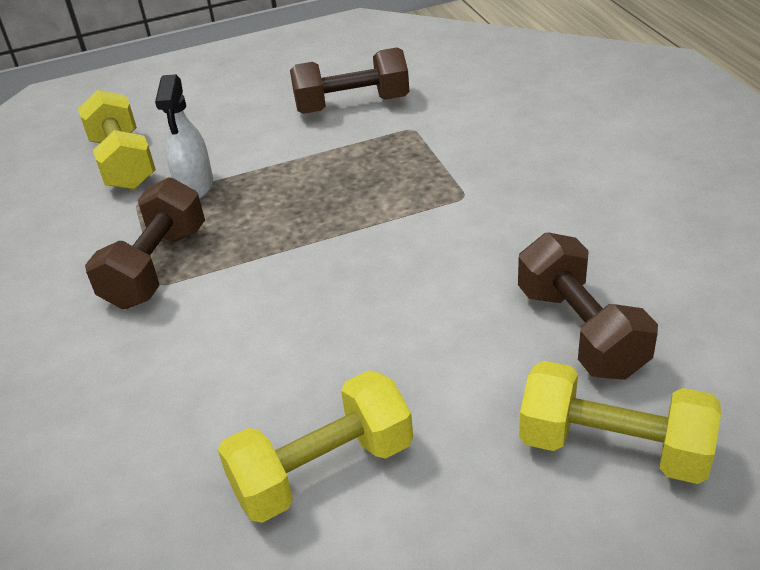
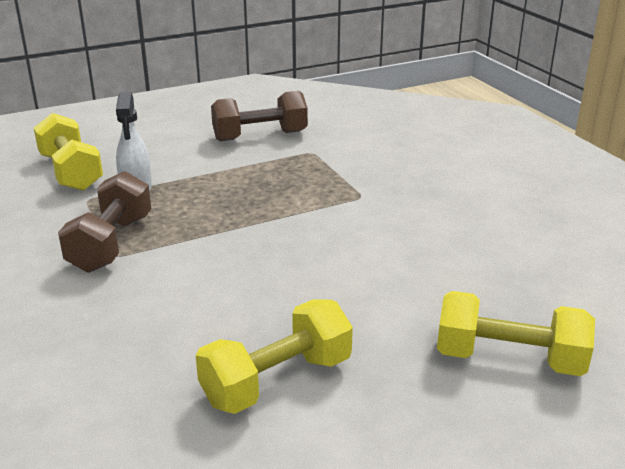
camera: 10 degrees left, 10 degrees down
brown dumbbell [518,232,658,380] -> none

